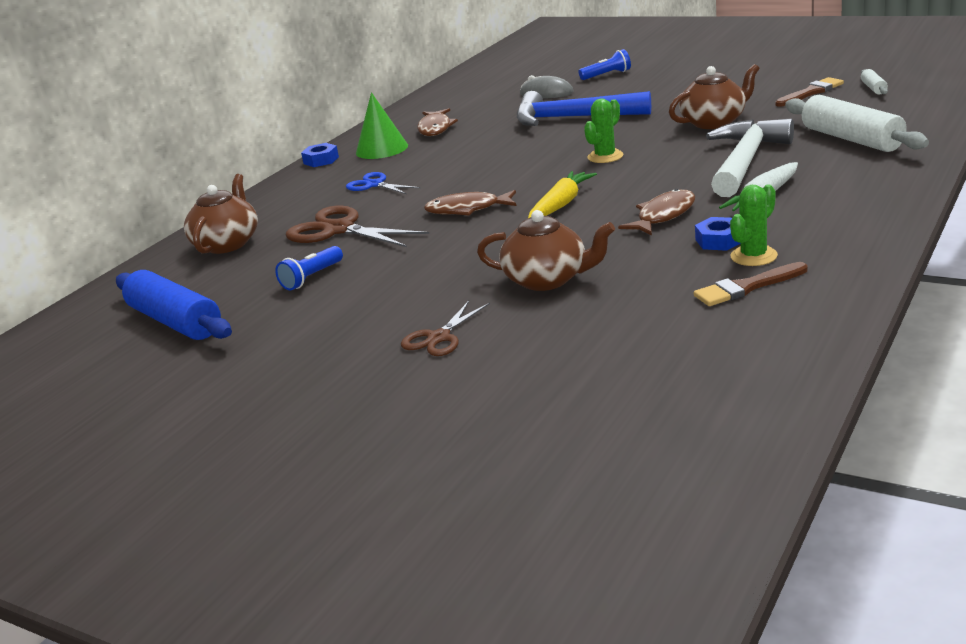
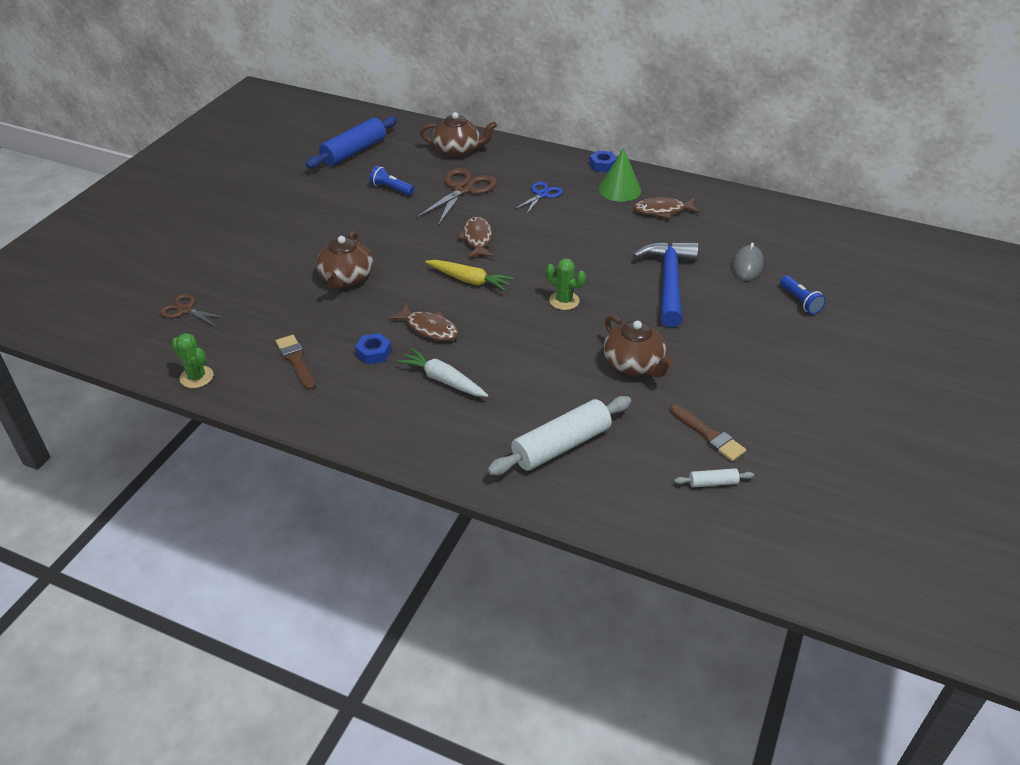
camera: 80 degrees right, 15 degrees up
brown scissors [401,301,490,356] -> brown scissors moved to [159,294,227,327]
white hammer [706,119,794,197] -> none
green cactus [730,184,778,266] -> green cactus moved to [171,333,213,388]

